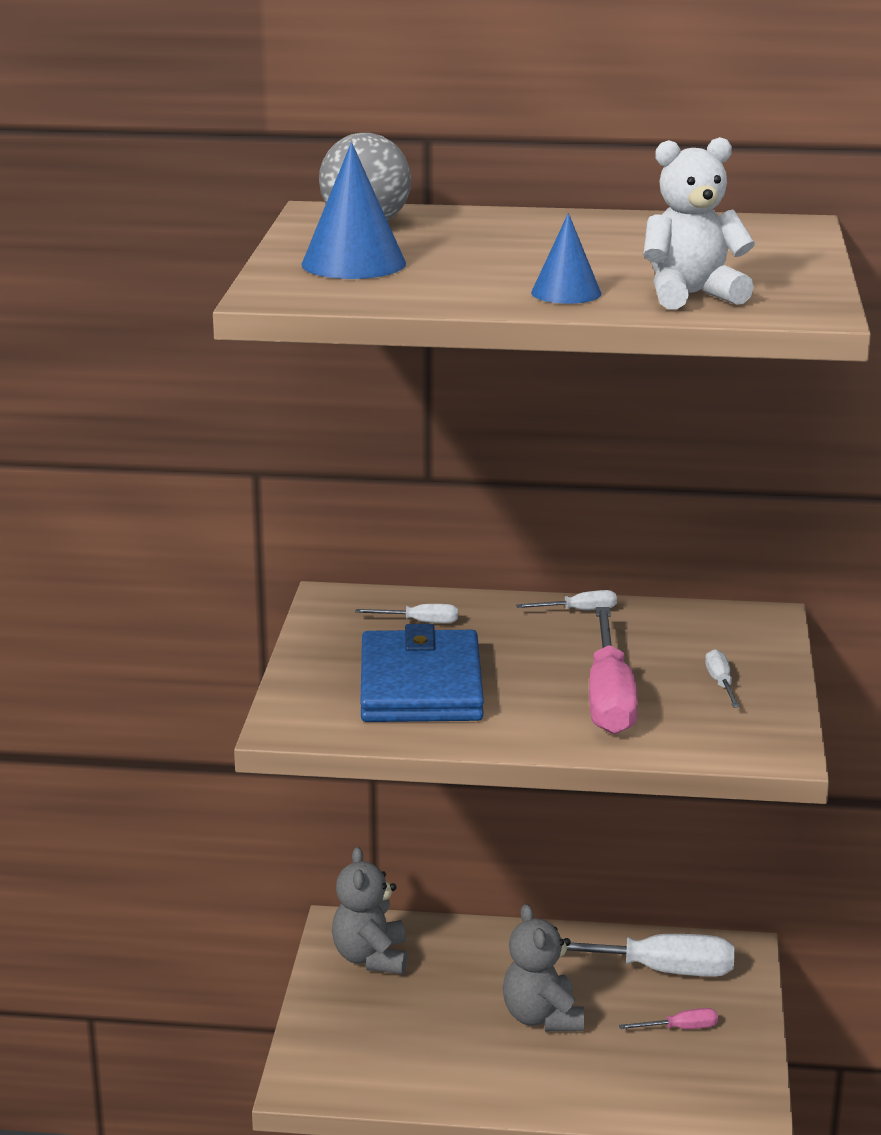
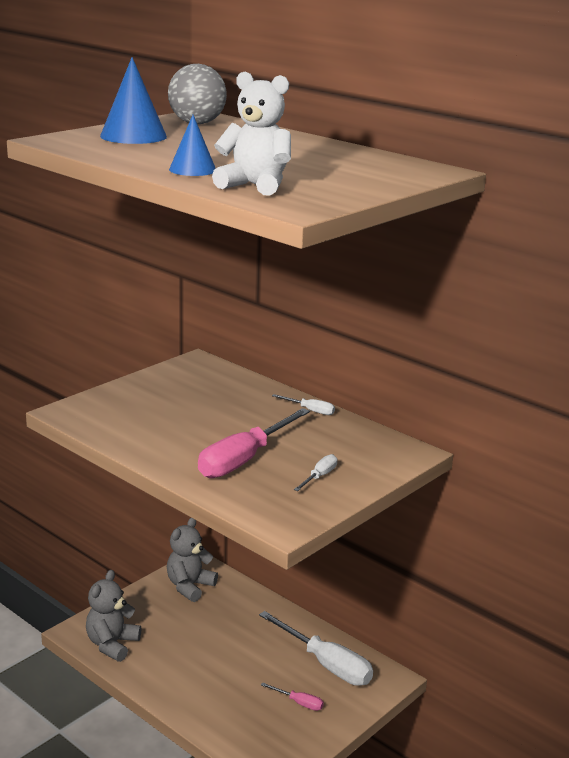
camera: 35 degrees right, 0 degrees up
white screwdriver [355,604,458,623] -> none
blue wallet [360,624,484,722] -> none
grey teddy bear [503,904,584,1031] -> grey teddy bear moved to [86,570,141,662]

